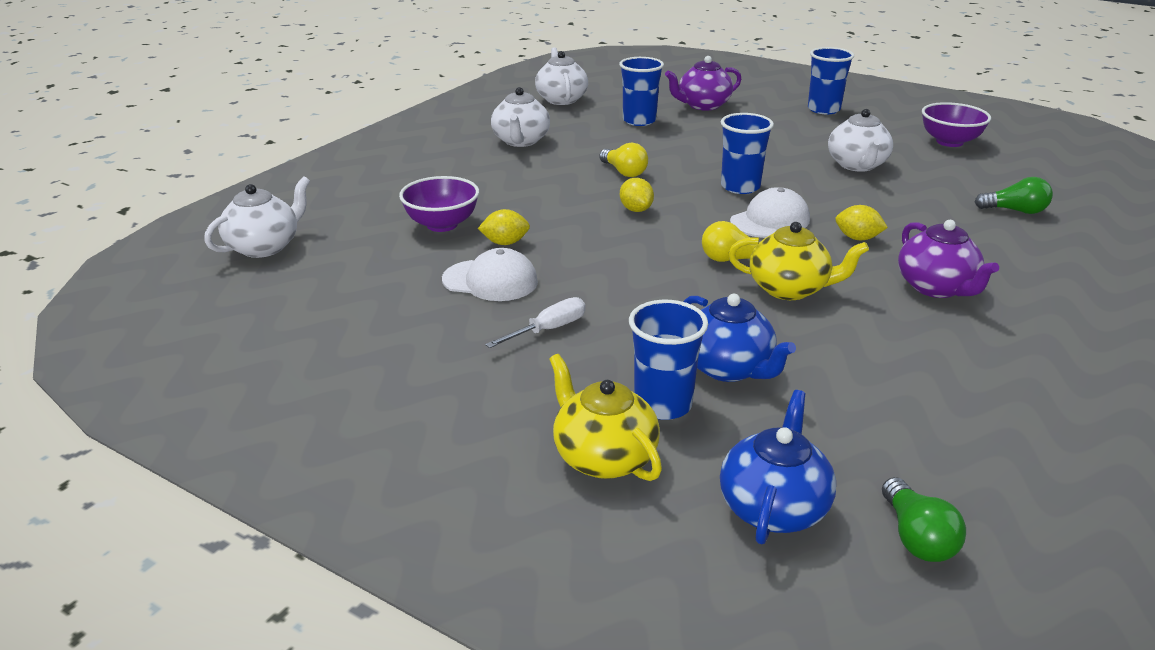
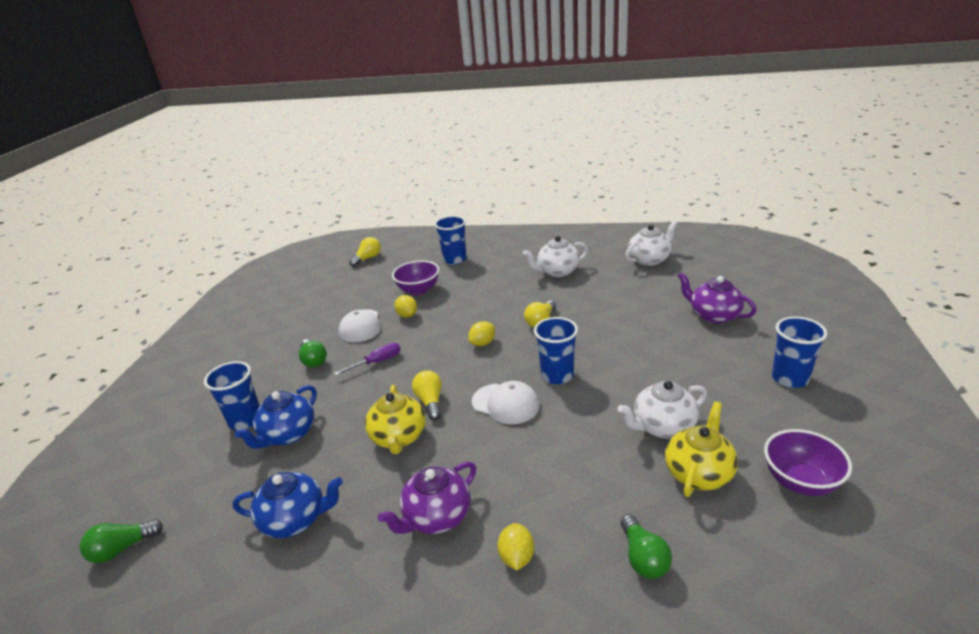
camera: 70 degrees right, 0 degrees up
white teapot [204,177,310,258] -> yellow light bulb [349,237,381,267]
white screwdriver [485,297,585,348] -> green light bulb [299,339,327,368]
yellow teapot [549,354,662,481] -> yellow teapot moved to [665,401,738,497]
blue cup [619,57,664,126] -> blue cup moved to [434,216,467,265]
blue teapot [720,390,836,544] -> blue teapot moved to [233,472,343,538]
yellow lemon [835,205,888,240] -> yellow lemon moved to [497,523,534,571]
none -> purple screwdriver [334,343,400,375]

